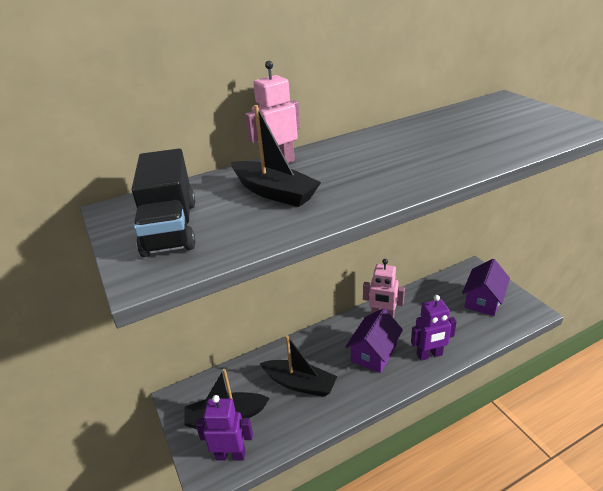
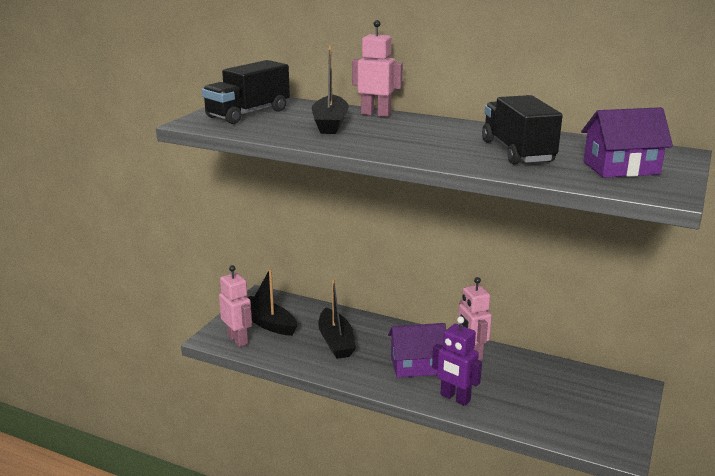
camera: 50 degrees right, 10 degrees down
purple robot [196,395,253,460] -> pink robot [219,265,252,347]
purple house [462,259,510,316] -> purple house moved to [581,107,673,178]
none -> black truck [482,95,563,164]

